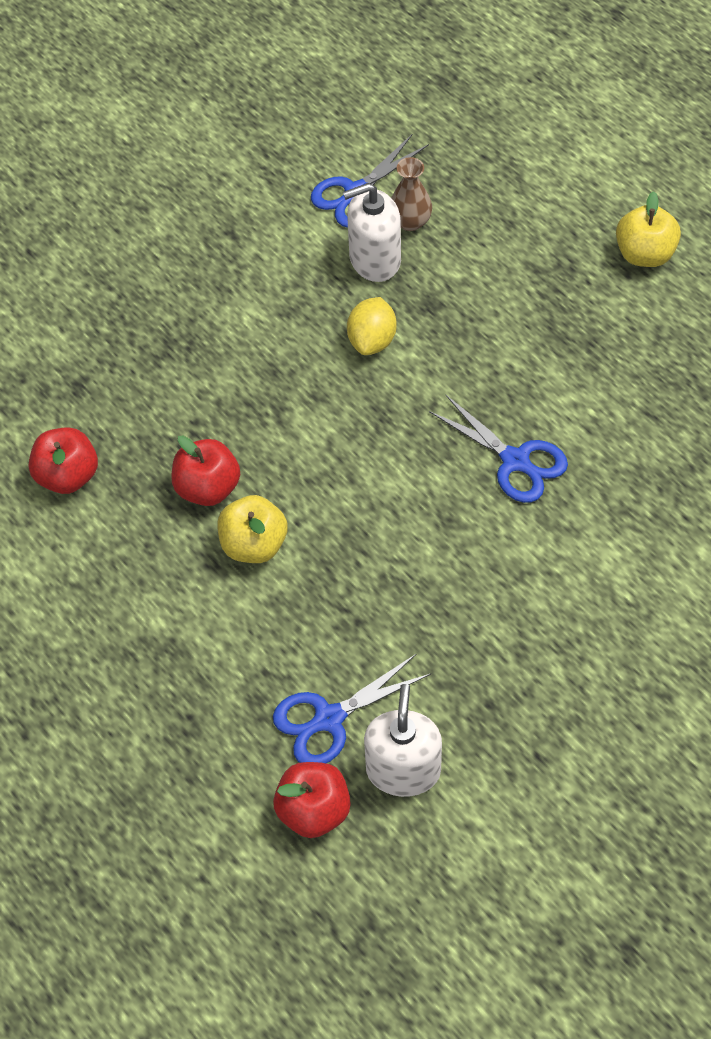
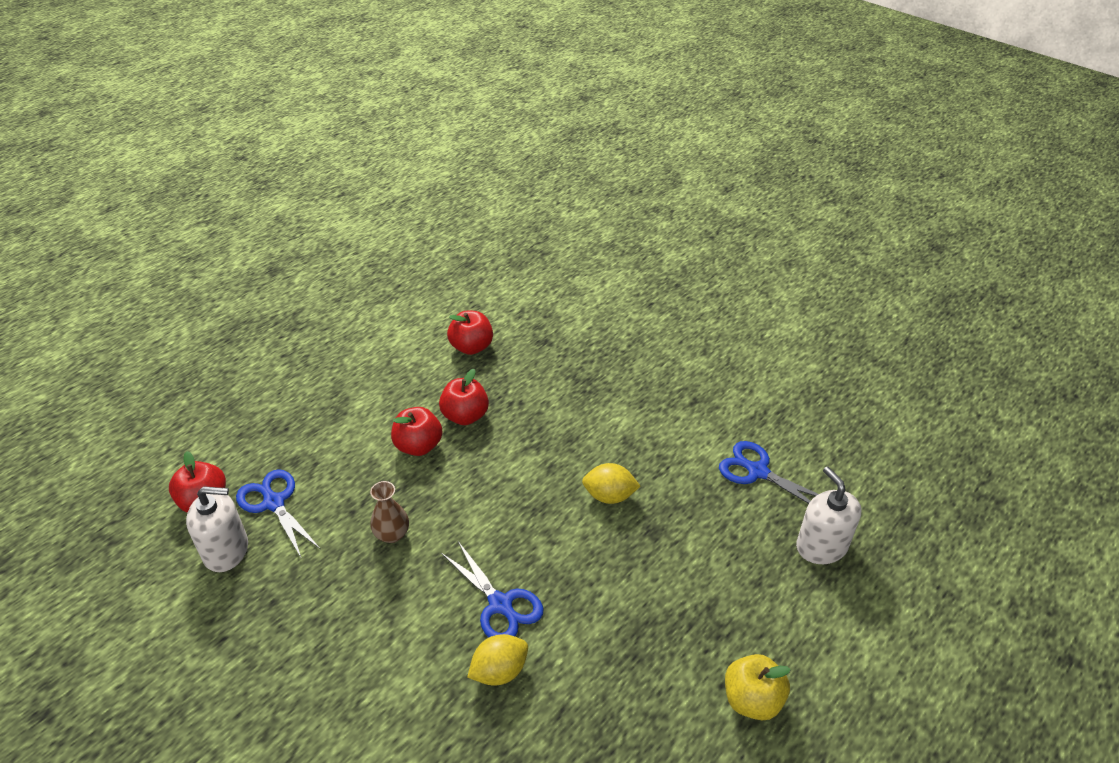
camera: 80 degrees right, 15 degrees down
yellow apple [218,495,288,563] -> red apple [391,407,442,456]
white soap dispenser [343,183,401,282] -> white soap dispenser moved to [796,467,861,564]
brown vase [391,157,432,231] -> brown vase moved to [370,481,409,543]
blue scissors [429,394,568,503] -> blue scissors turned 75 degrees counterclockwise [441,541,543,637]
none -> yellow lemon [467,634,528,686]

